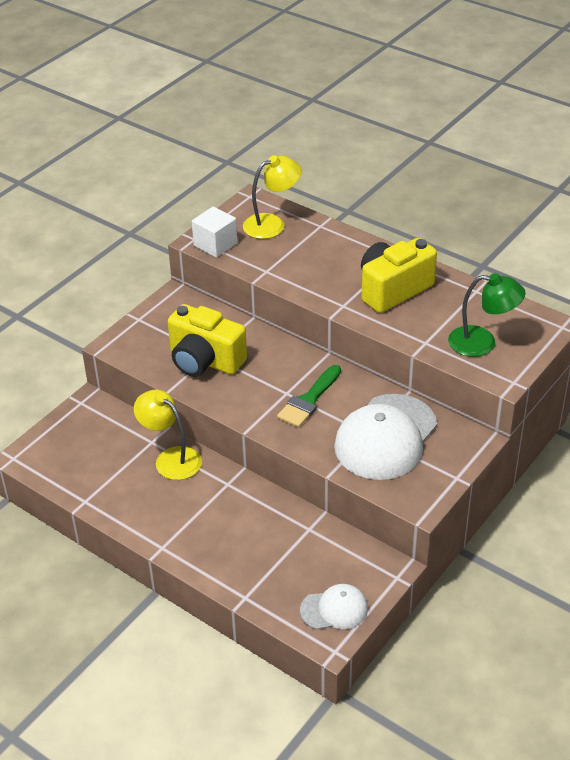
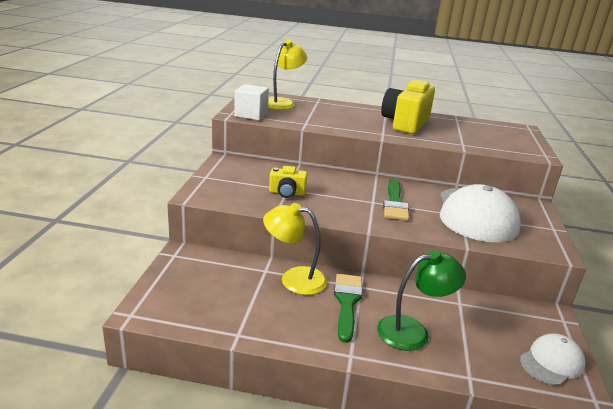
camera: 30 degrees left, 15 degrees down
yellow camera [168,304,247,377] -> yellow camera [269,166,307,198], size x0.53
green lamp [448,273,526,357] -> green lamp moved to [377,250,466,351]
none -> green brush [334,274,362,343]

